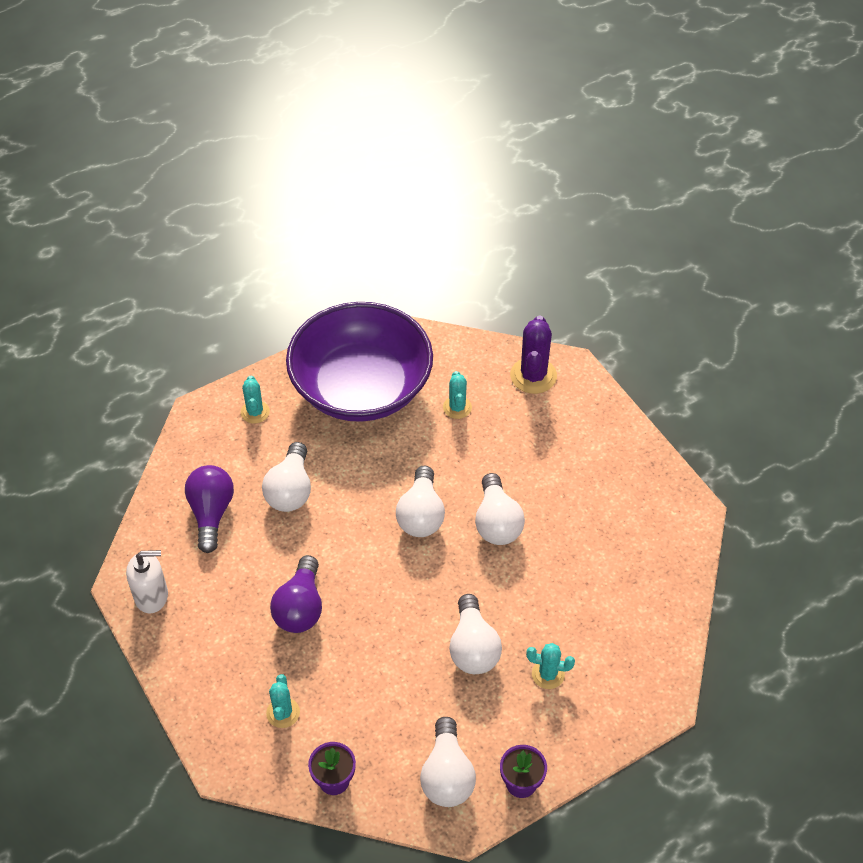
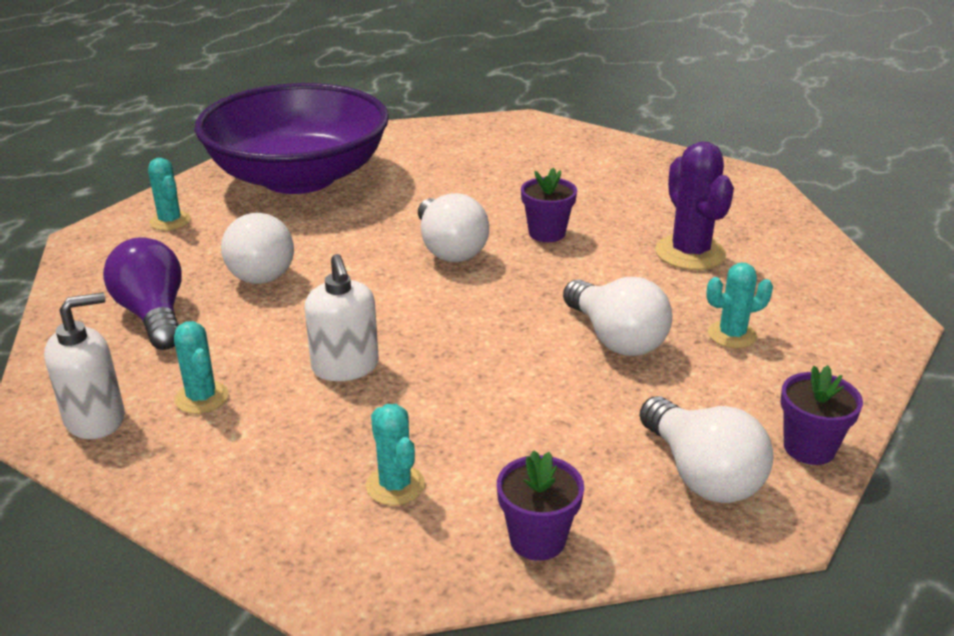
camera: 25 degrees left, 20 degrees down
purple light bulb [270,555,322,633] -> white soap dispenser [304,254,379,381]
turquoise cactus [443,371,472,419] -> turquoise cactus moved to [174,321,229,414]
white light bulb [475,473,525,545] -> purple flower pot [521,168,577,242]
purple cactus [510,316,557,394] -> purple cactus moved to [655,142,734,270]

